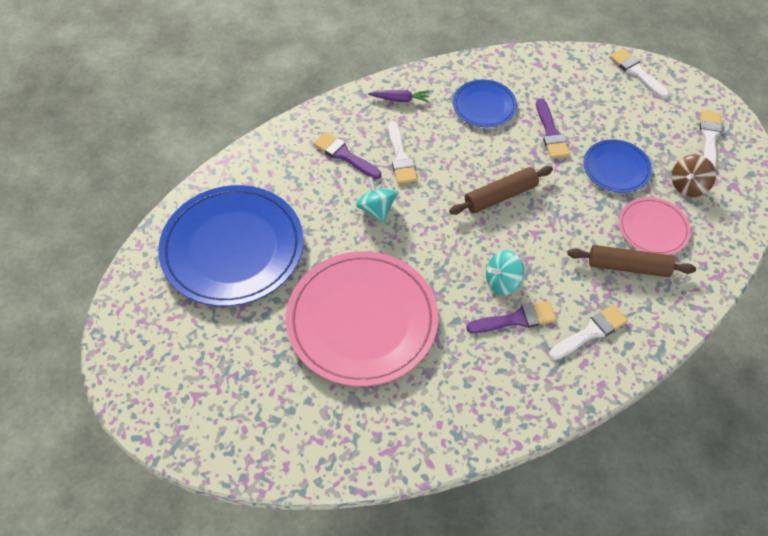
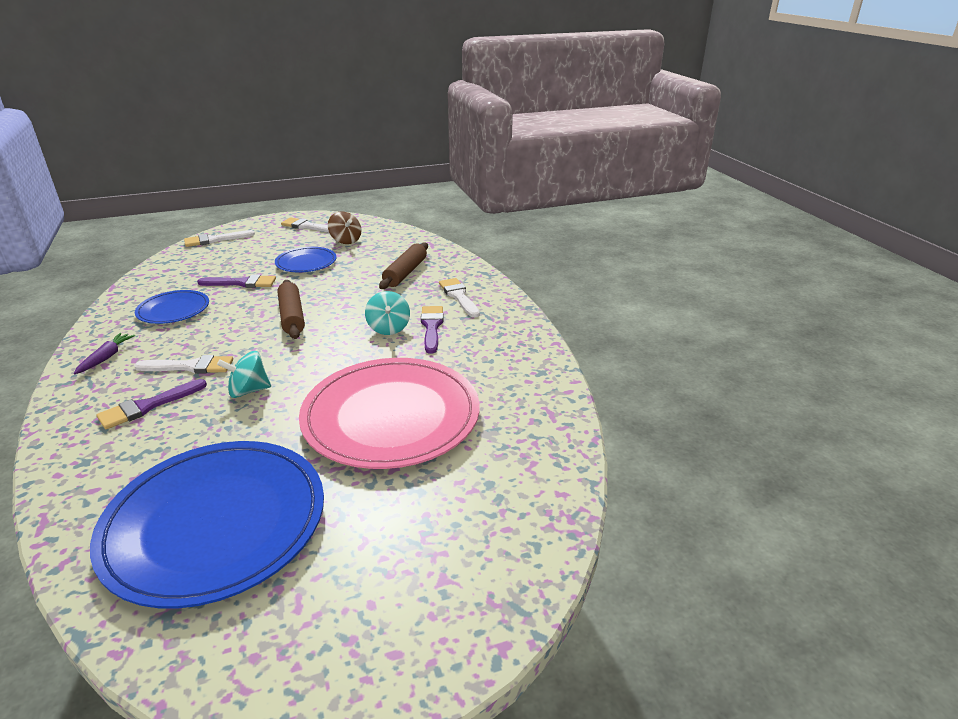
camera: 80 degrees left, 25 degrees down
pink plate [619,197,691,255] -> none

